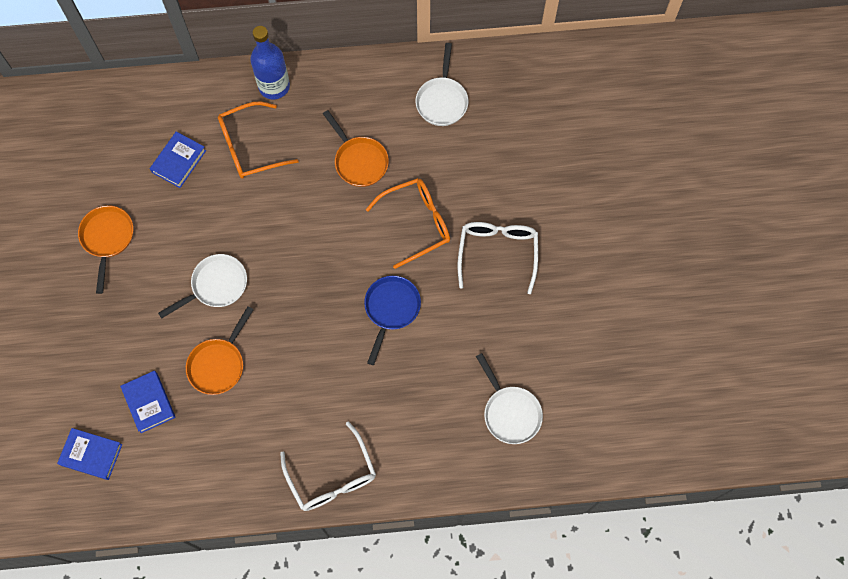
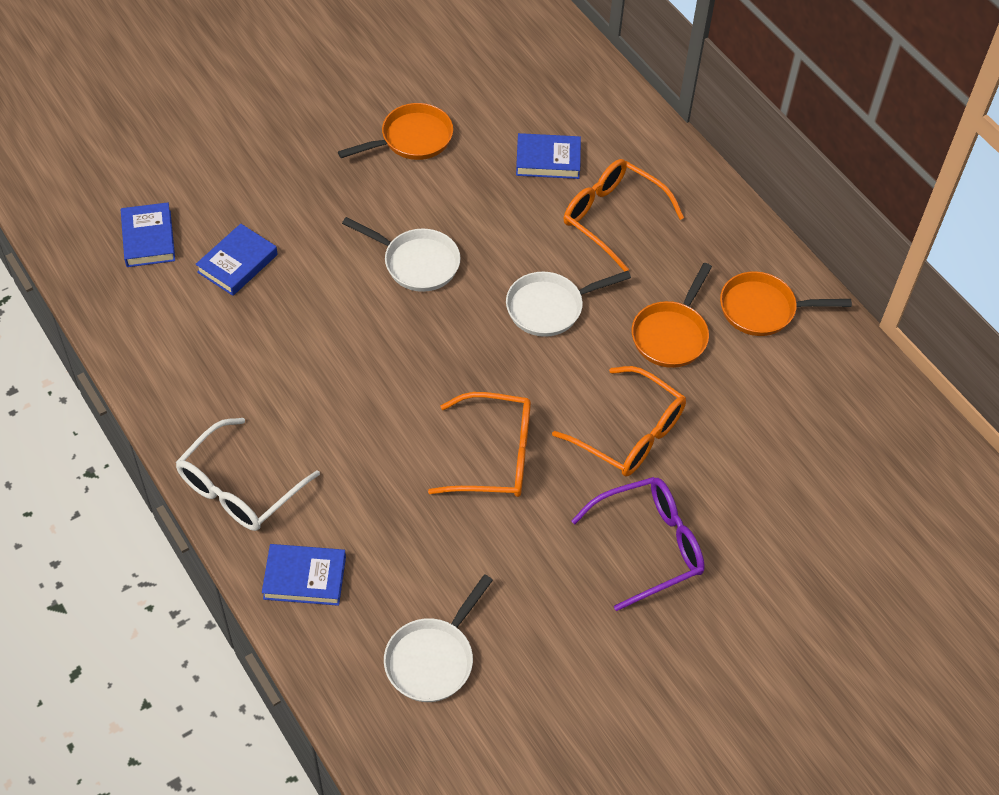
camera: 60 degrees right, 15 degrees down
orange pan [186,306,254,395] -> orange pan moved to [720,271,852,336]
blue bottle [250,26,290,99] -> none
blue pan [364,276,421,365] -> orange glasses [428,392,531,497]
white pan [415,43,468,126] -> white pan moved to [506,271,631,337]
white glasses [458,222,538,294] -> purple glasses [571,477,705,611]
none -> blue book [262,544,346,606]

